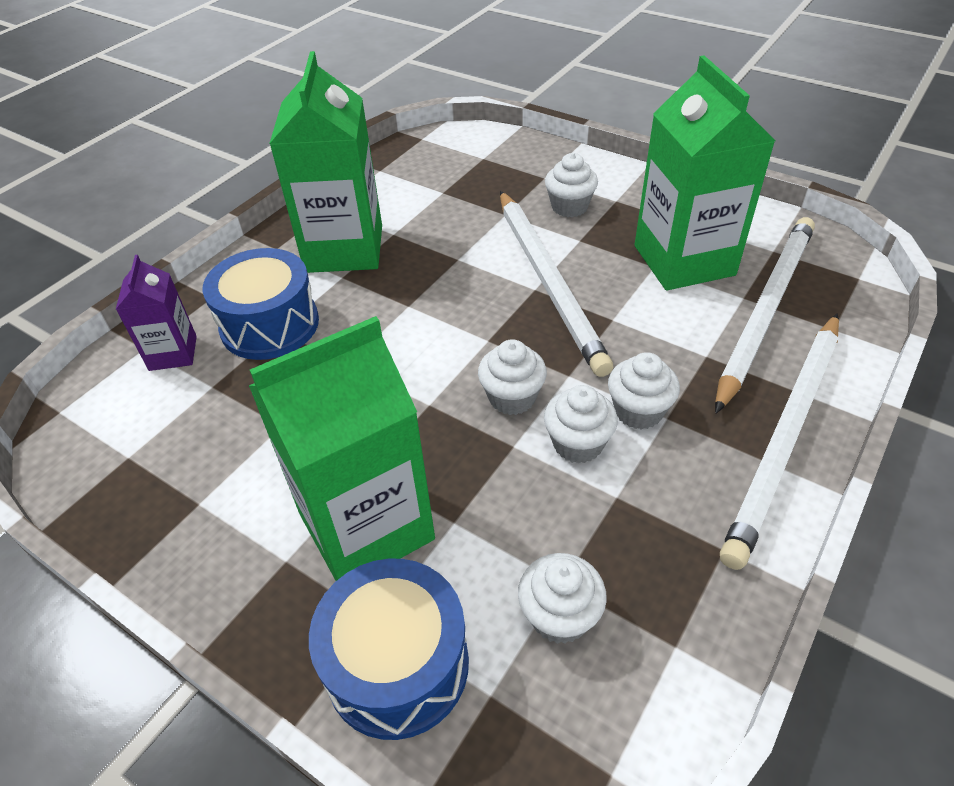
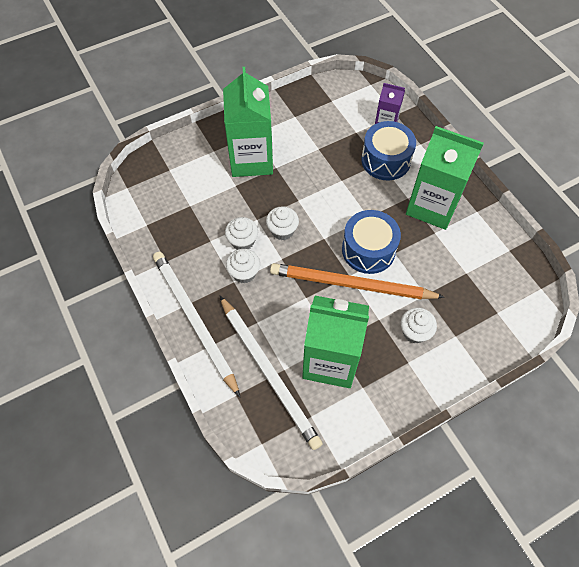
camera: 115 degrees right, 15 degrees up
blue drum [309,559,469,740] -> blue drum moved to [342,210,401,274]
white pencil [500,191,613,377] -> orange pencil [270,263,445,299]
white cupcake [518,553,607,644] -> none

